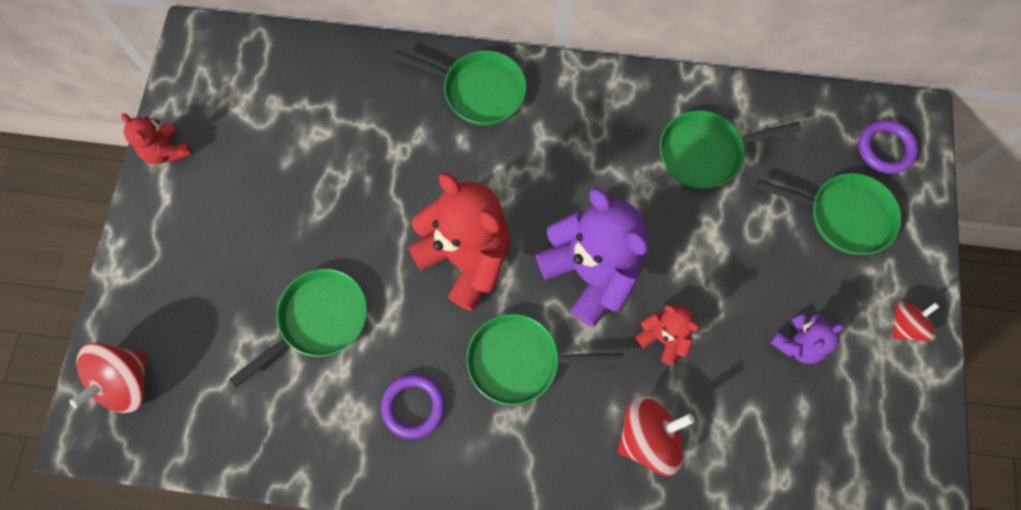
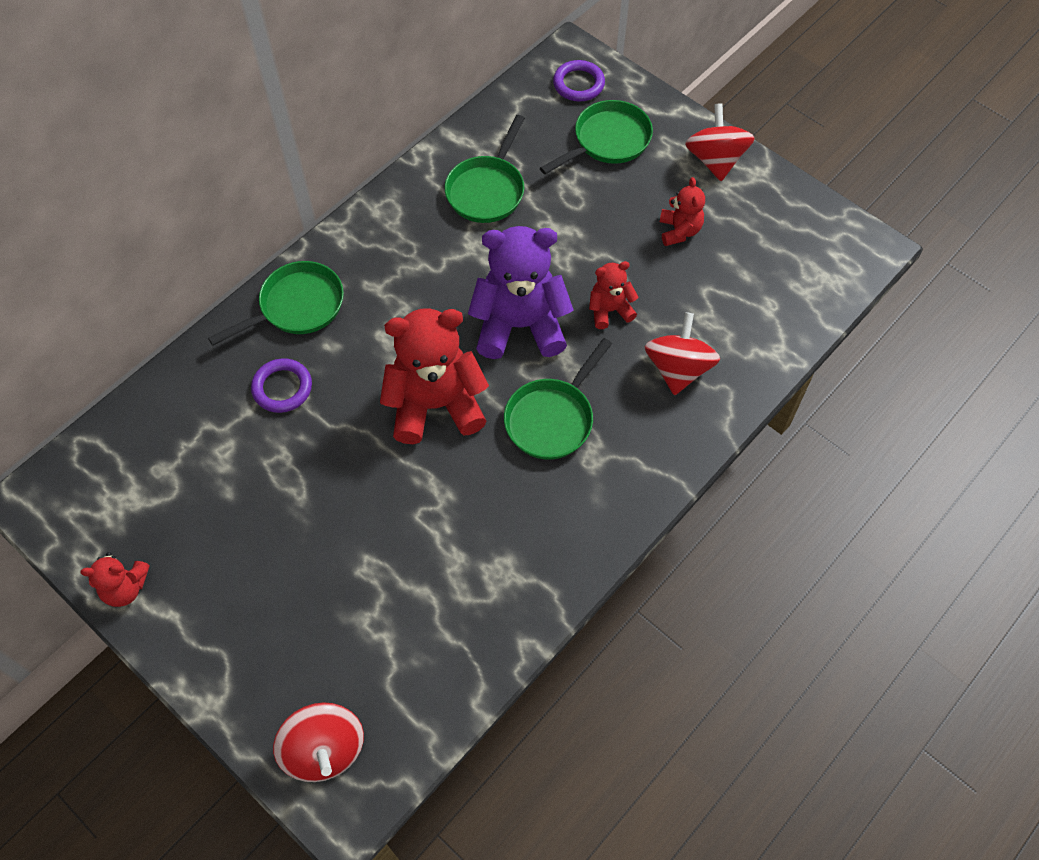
camera: 55 degrees left, 10 degrees down
green pan [229,269,367,387] -> none
purple ring [381,374,445,439] -> purple ring moved to [251,358,312,413]
purple teddy bear [770,314,844,364] -> red teddy bear [660,177,705,246]
red spinning top [892,302,939,342] -> red spinning top [685,103,755,181], size x1.60

